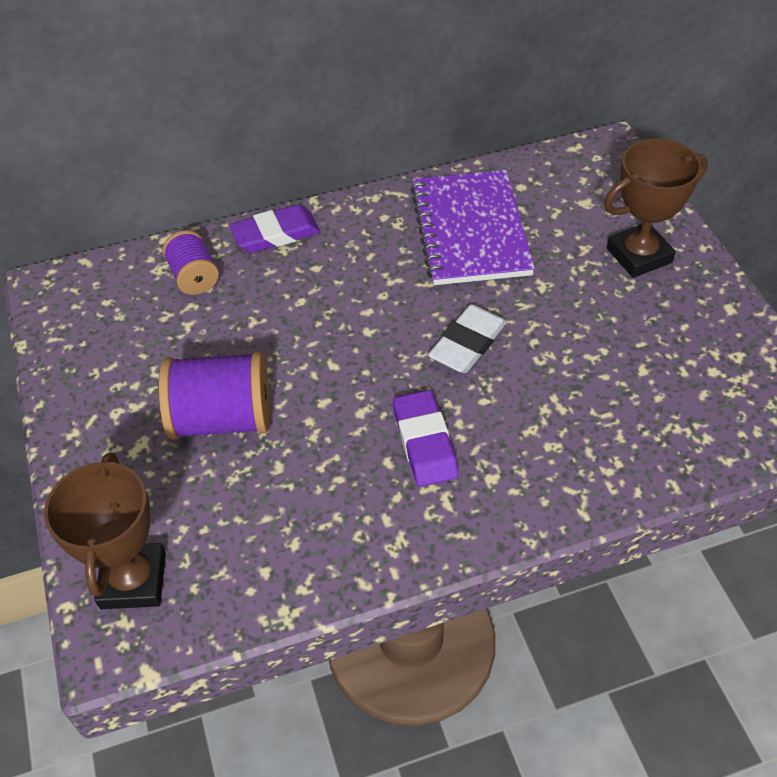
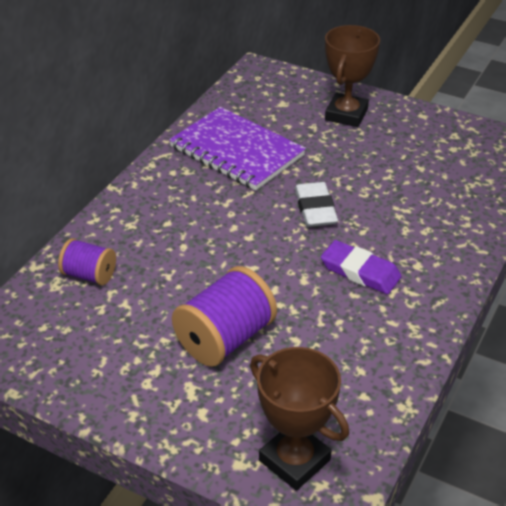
camera: 45 degrees left, 10 degrees down
purple eraser [230,205,320,253] -> none

